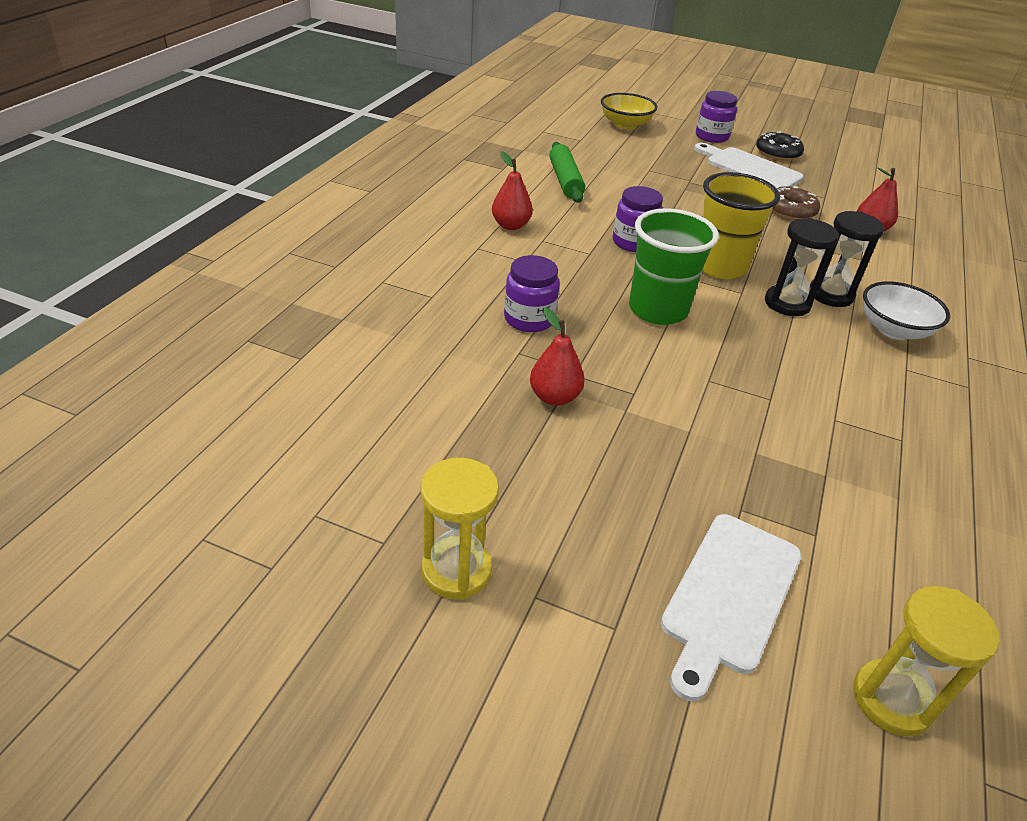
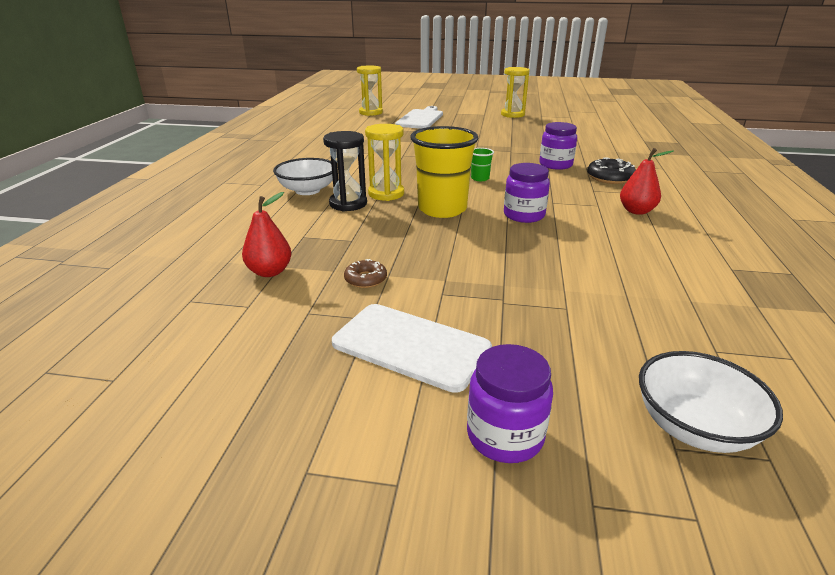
camera: 170 degrees right, 10 degrees down
red pear [530,308,585,406] -> none
green rolling pin [549,142,585,203] -> none
yellow bowl [601,93,657,130] -> white bowl [639,351,783,453]
green cup [629,208,719,325] -> green cup [471,148,494,181], size x0.43
black donut [756,131,804,161] -> black donut moved to [587,157,636,184]
black hourglass [765,218,839,316] -> yellow hourglass [365,124,404,201]
brown donut [772,186,820,220] -> brown donut [344,259,387,288], size x0.63

